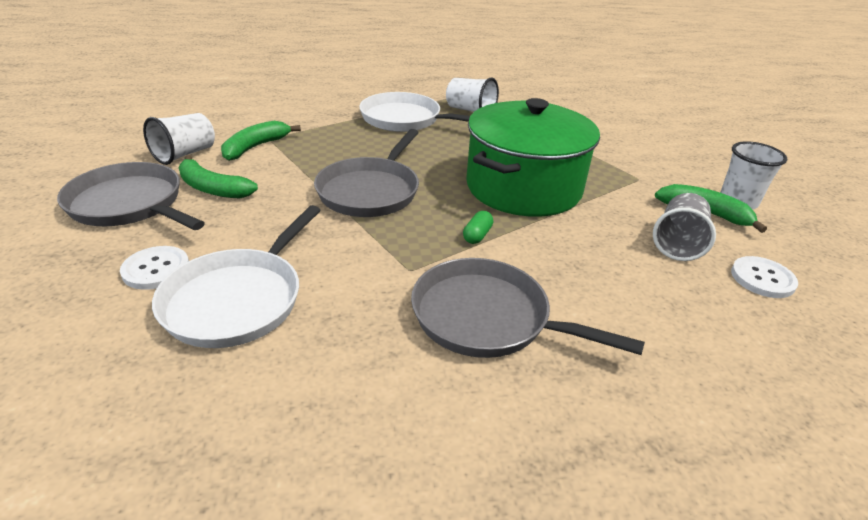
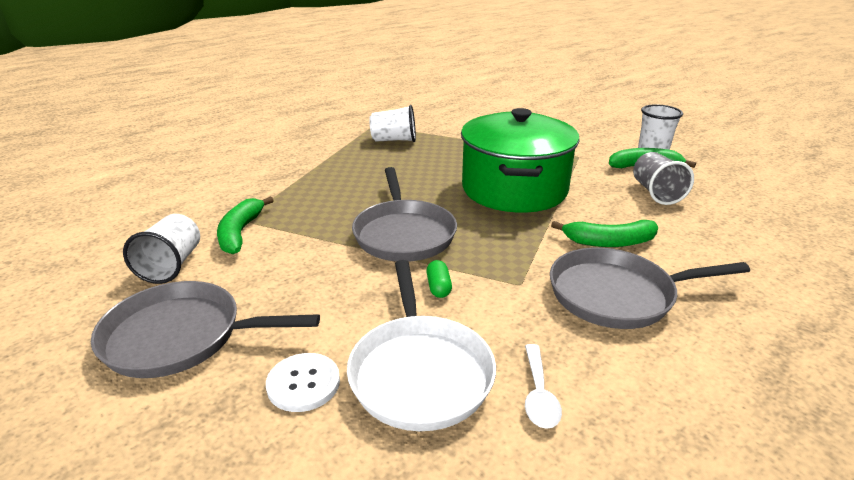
camera: 30 degrees left, 5 degrees down
green banana [179,155,258,198] -> green banana moved to [551,220,658,247]
white pan [359,92,470,132] -> none
green capsule [463,211,493,244] -> green capsule moved to [426,260,452,298]
white button [731,256,798,298] -> none
none -> white spoon [525,344,562,429]

